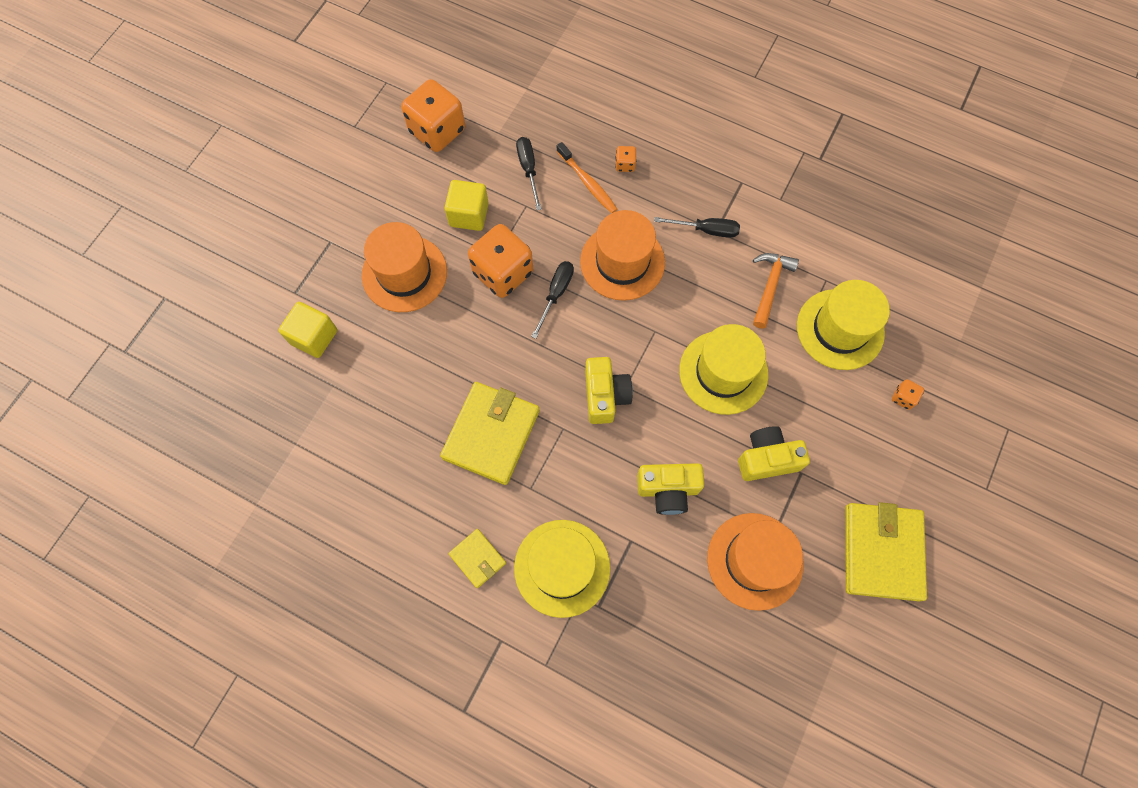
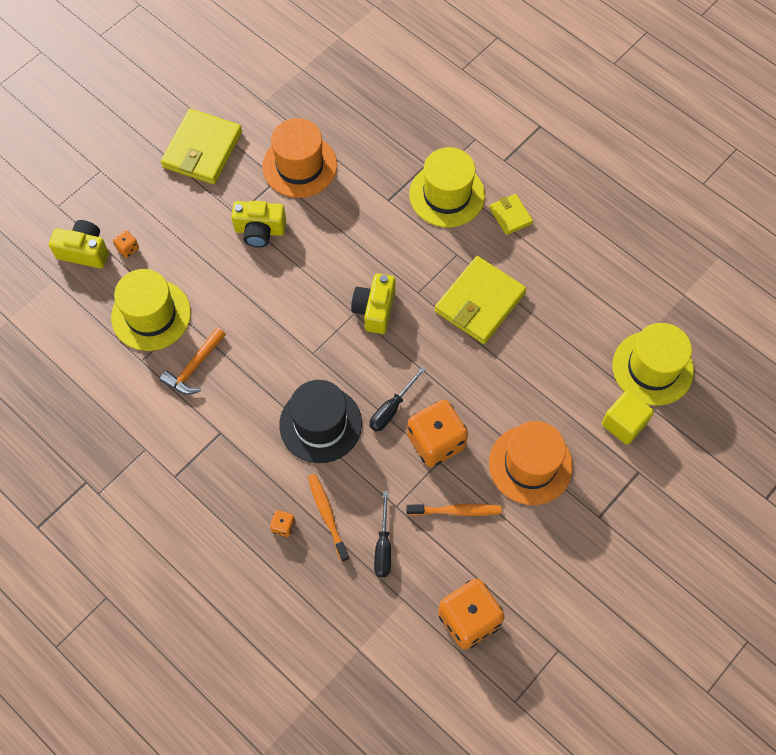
camera: 165 degrees left, 5 degrees down
yellow cube [444,180,489,231] -> orange toothbrush [406,503,502,516]
orange hat [580,210,665,301] -> black hat [279,380,362,463]
yellow camera [637,463,704,515] -> yellow camera moved to [49,220,109,269]
black screwdriver [654,217,740,238] -> none
yellow hat [679,324,768,415] -> yellow hat moved to [613,323,694,406]

